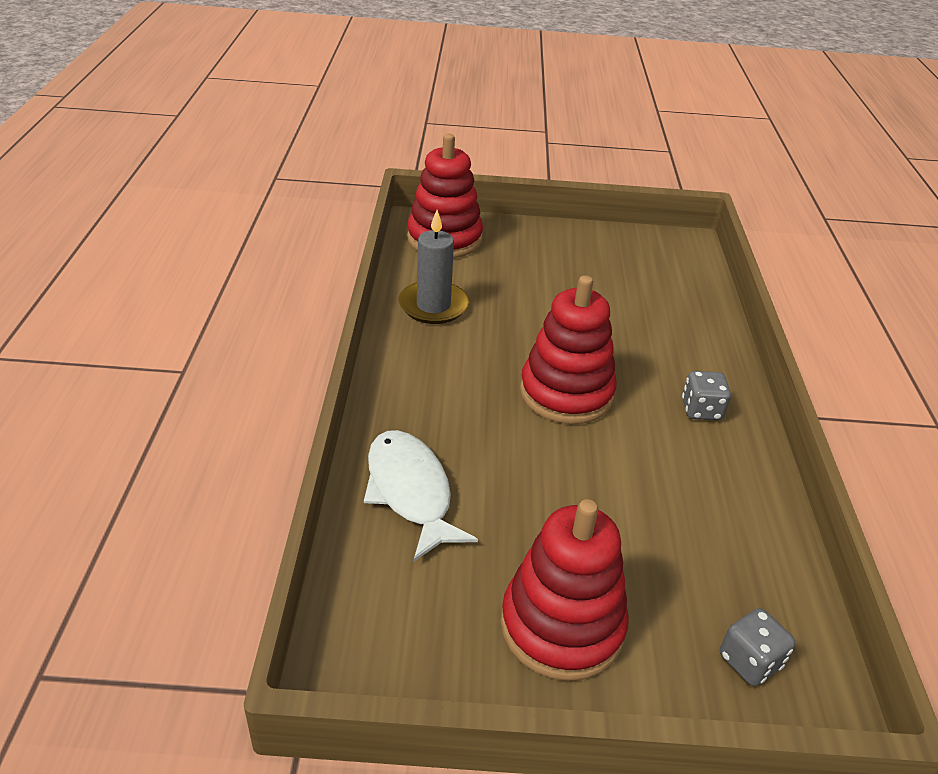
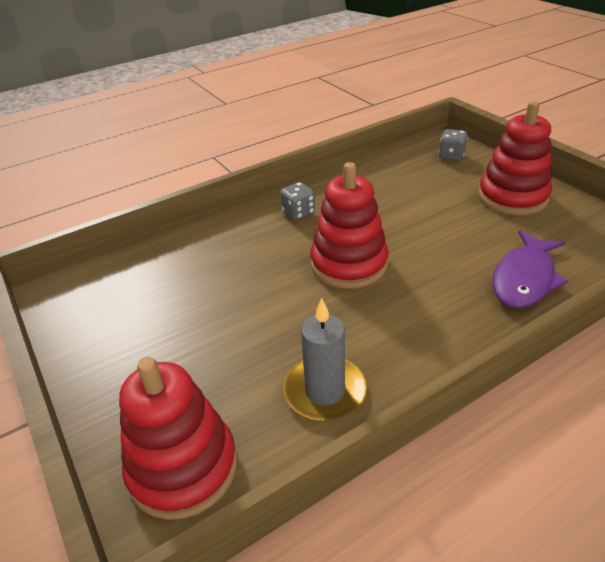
camera: 120 degrees left, 0 degrees up
white fish [364,430,478,561] -> purple fish [492,230,568,308]

